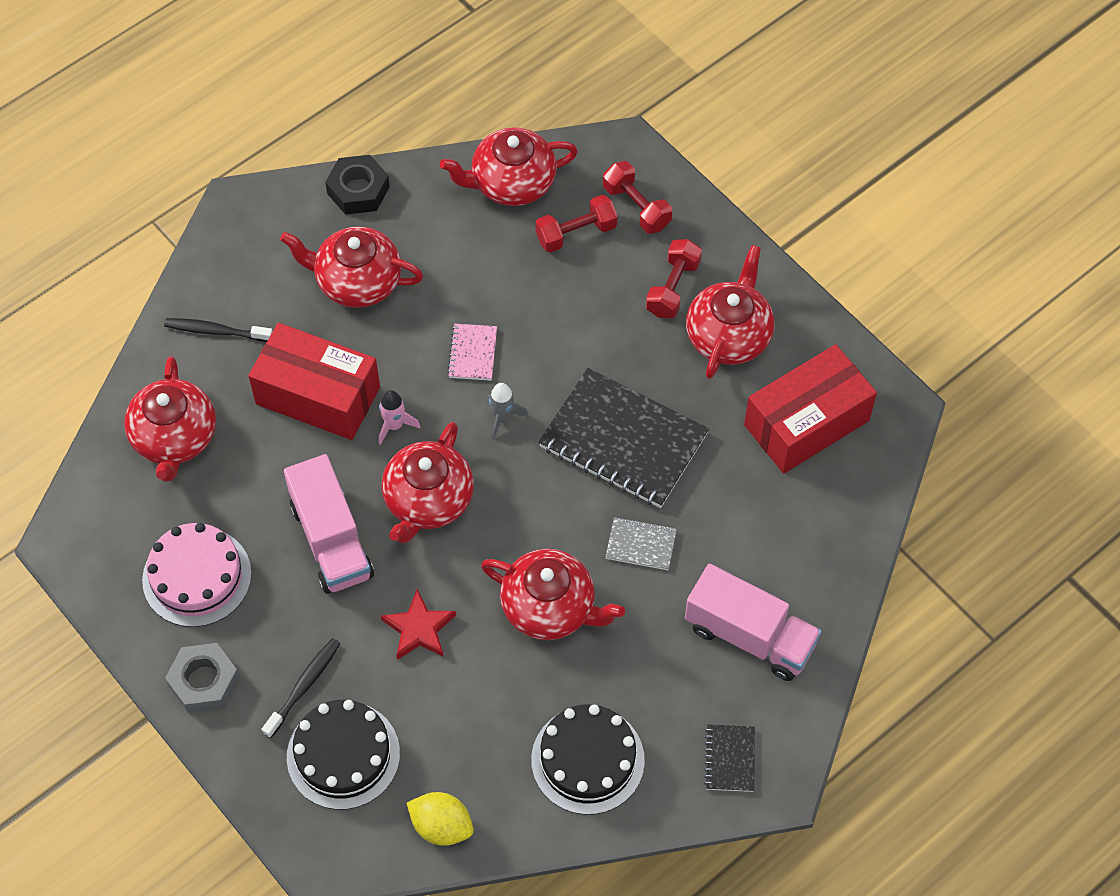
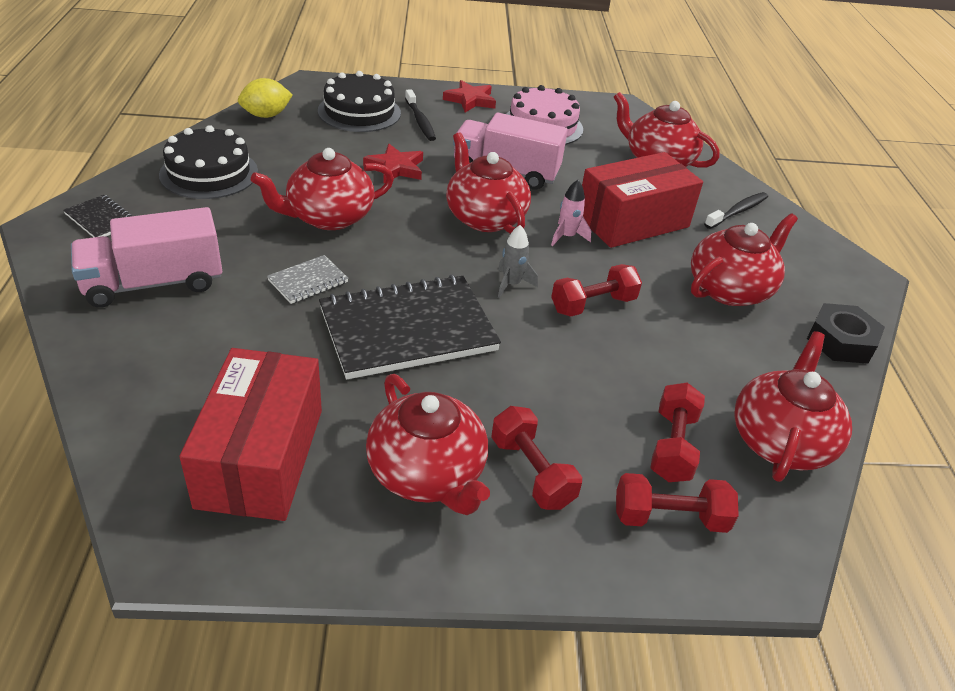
camera: 125 degrees right, 20 degrees down
grey nut [165,643,240,713] -> red star [443,80,496,112]
pink notebook [447,324,497,381] -> red dumbbell [551,264,642,317]

